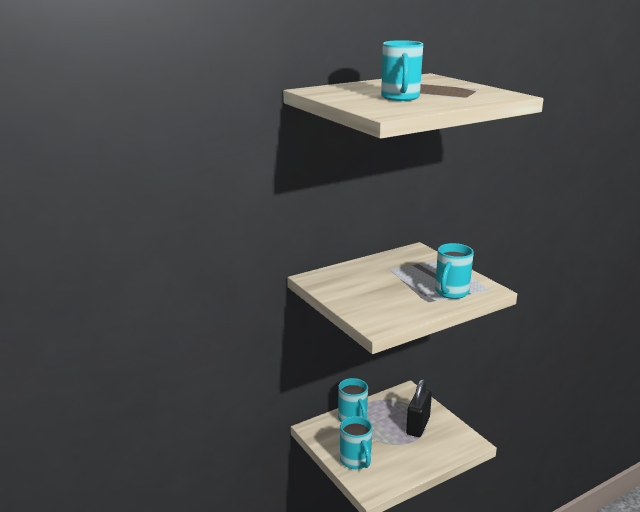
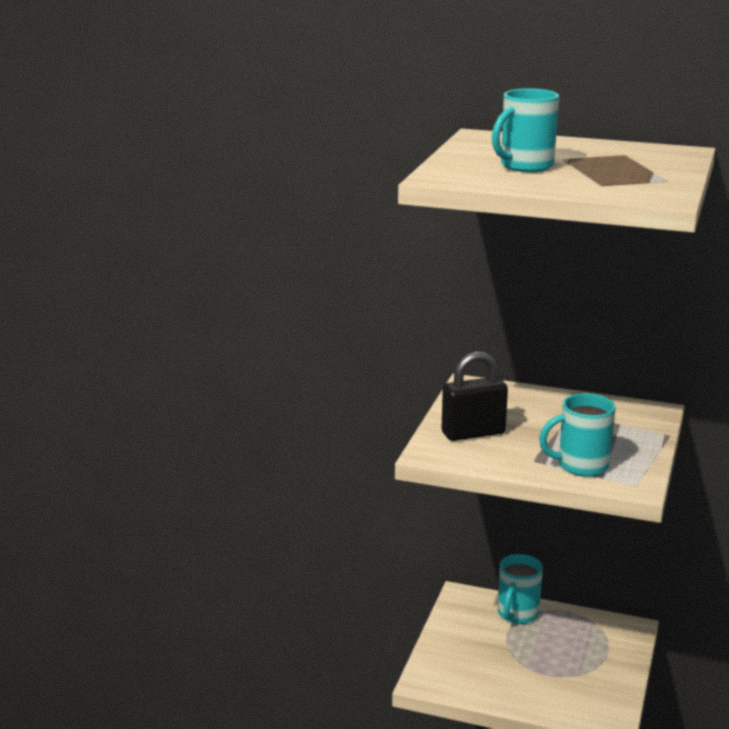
camera: 50 degrees right, 0 degrees up
turquoise mug [340,416,372,469] -> none
black padlock [406,379,432,437] -> black padlock moved to [442,352,508,441]

